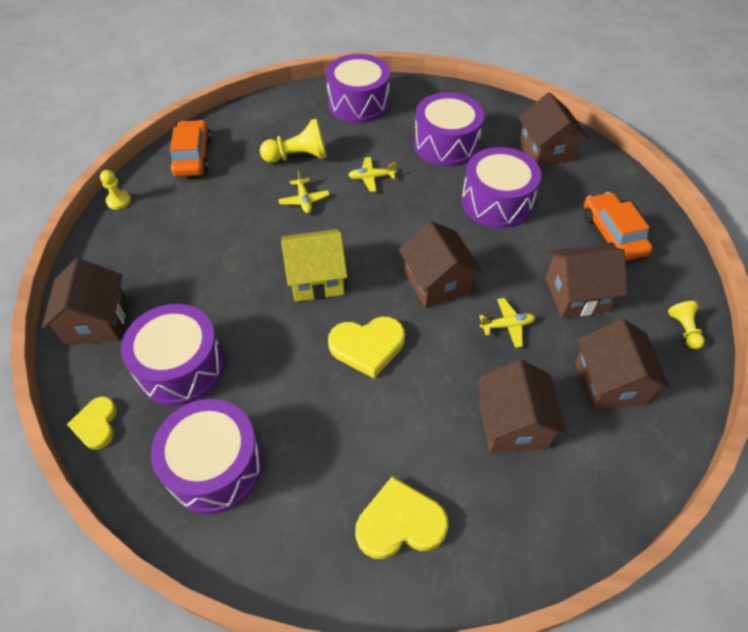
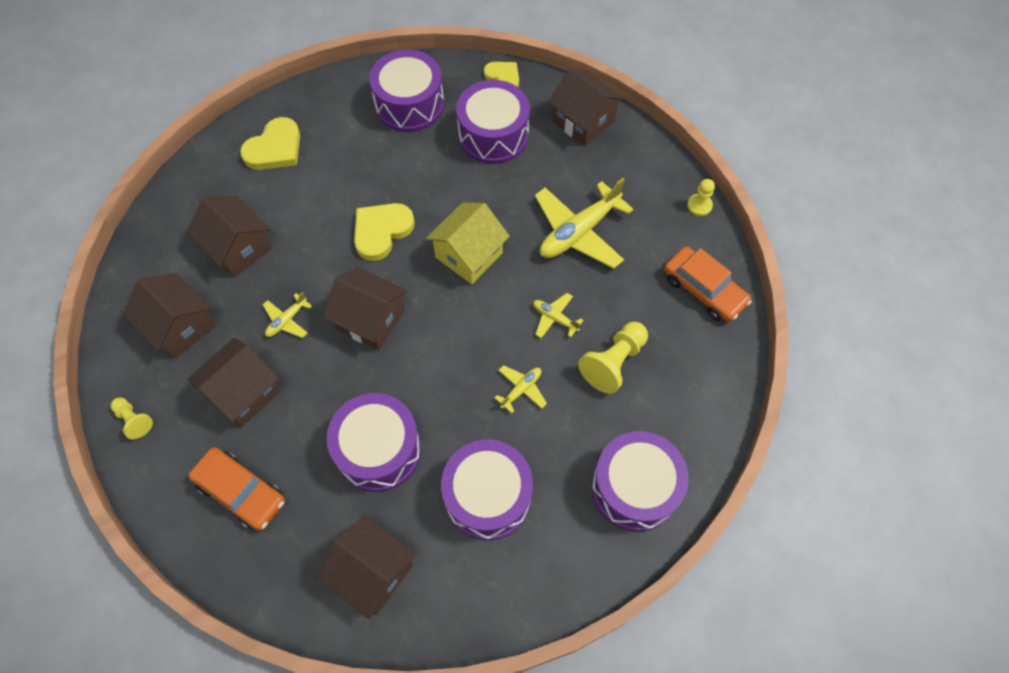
camera: 140 degrees right, 10 degrees up
none -> yellow plane [535,178,634,269]

